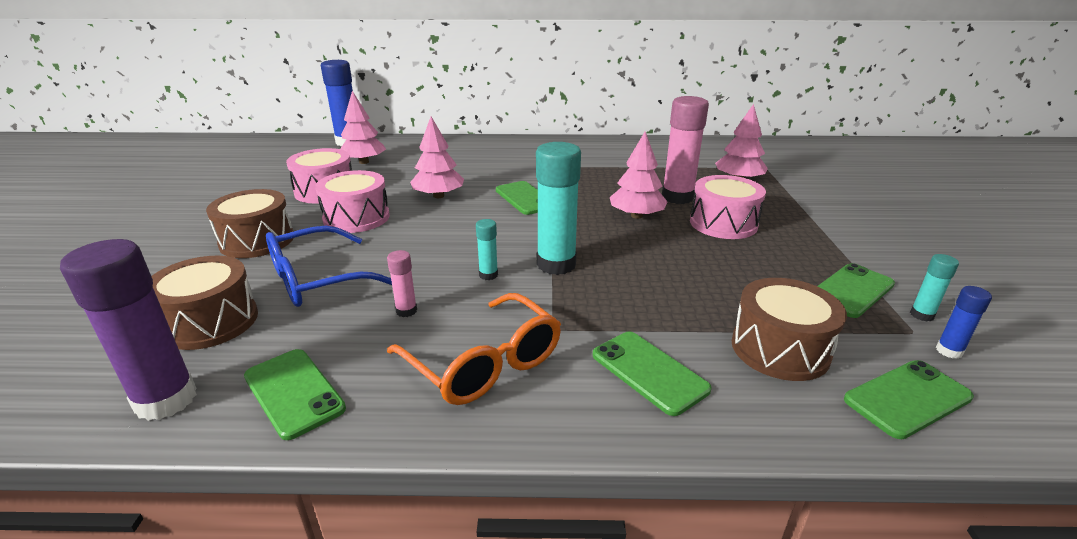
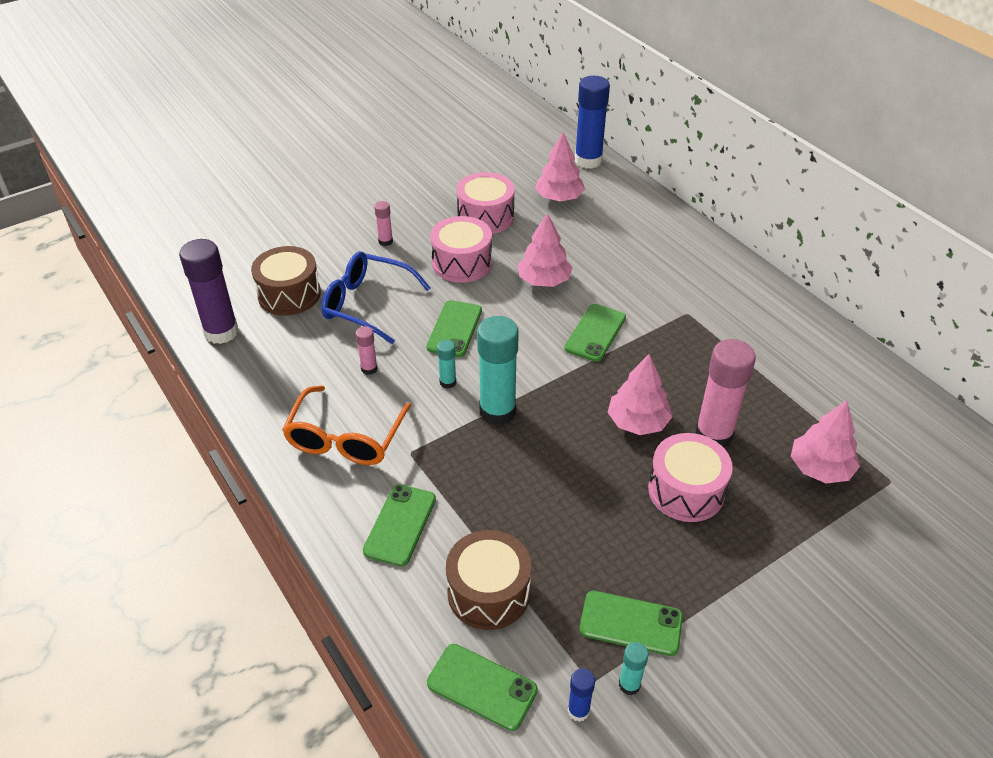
camera: 55 degrees right, 15 degrees up
brown drum [206,189,294,258] -> pink glue stick [374,201,393,246]
green phone [244,349,346,440] -> green phone moved to [427,300,482,357]

